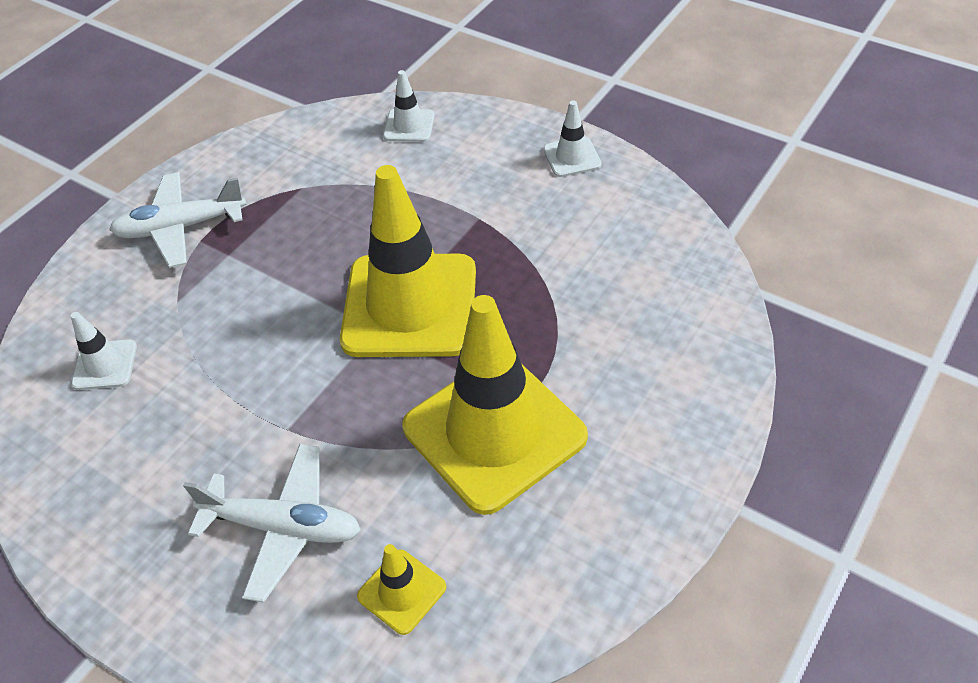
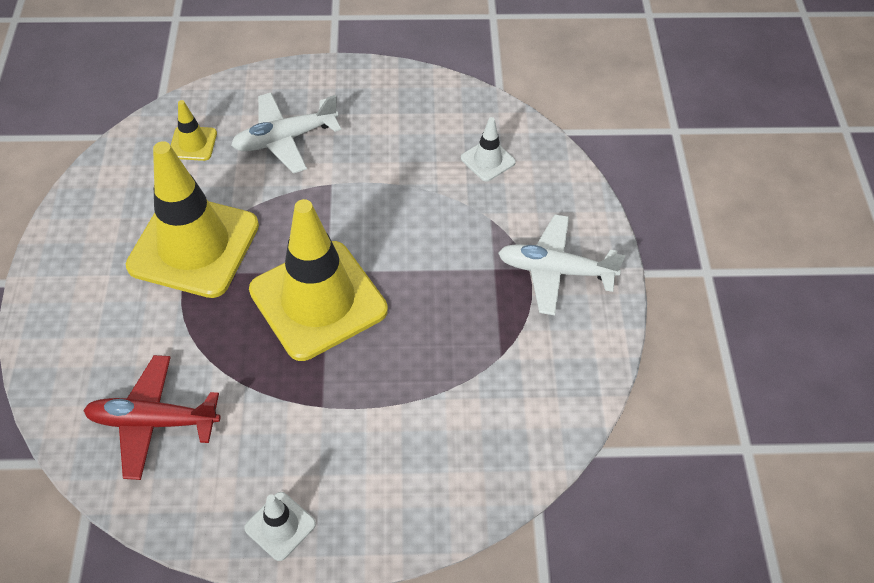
camera: 140 degrees right, 5 degrees up
white plane [109,172,246,268] -> white plane turned 120 degrees counterclockwise [498,214,625,315]
white traffic cone [383,70,435,142] -> none
none -> red plane [83,355,220,480]

